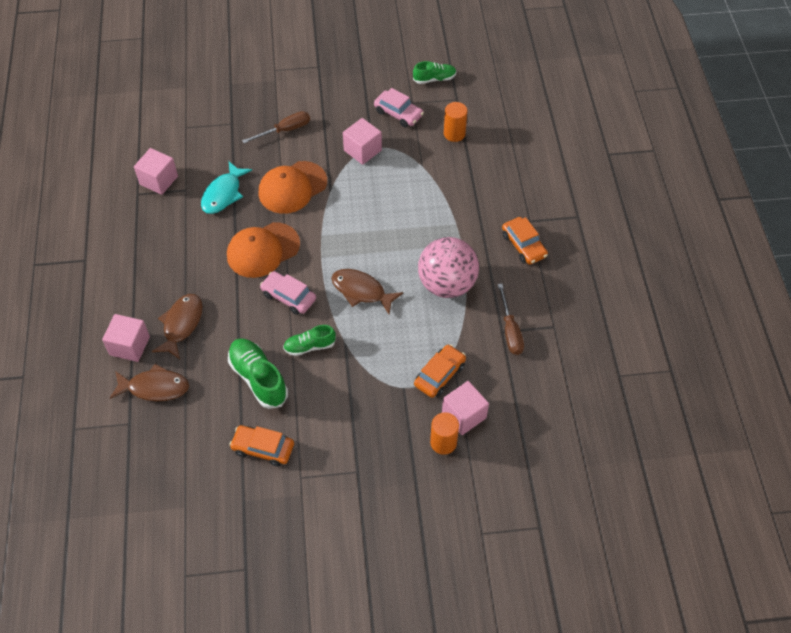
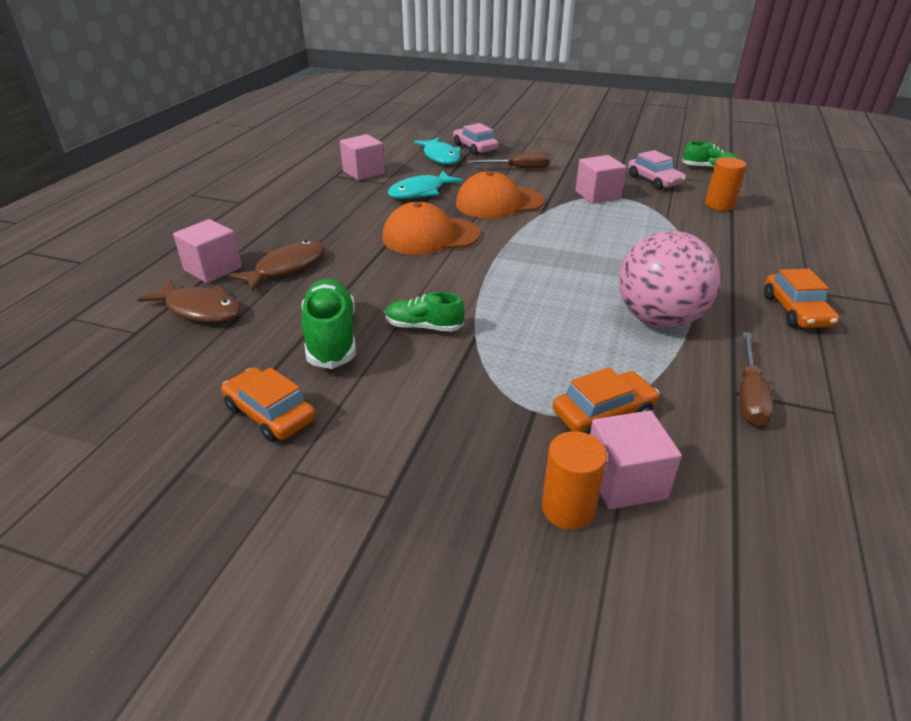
camera: 25 degrees right, 20 degrees down
pink car [260,271,316,315] -> pink car moved to [453,123,499,155]
brown fish [331,269,403,314] -> none
none -> turquoise fish [414,137,461,165]

